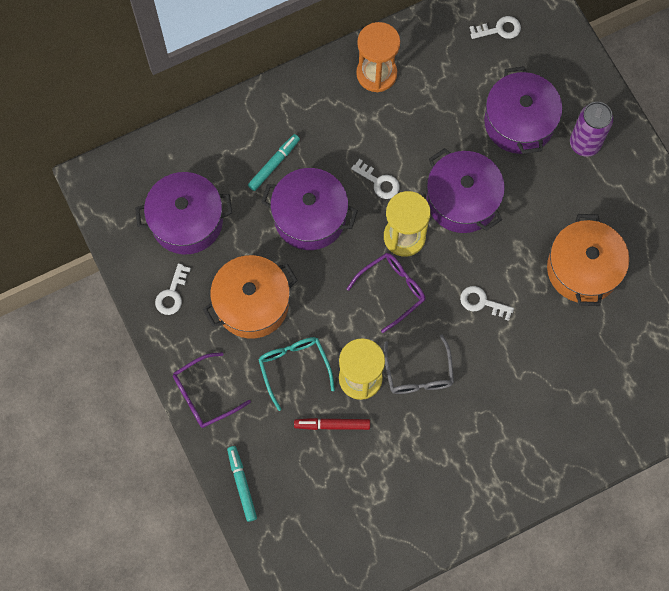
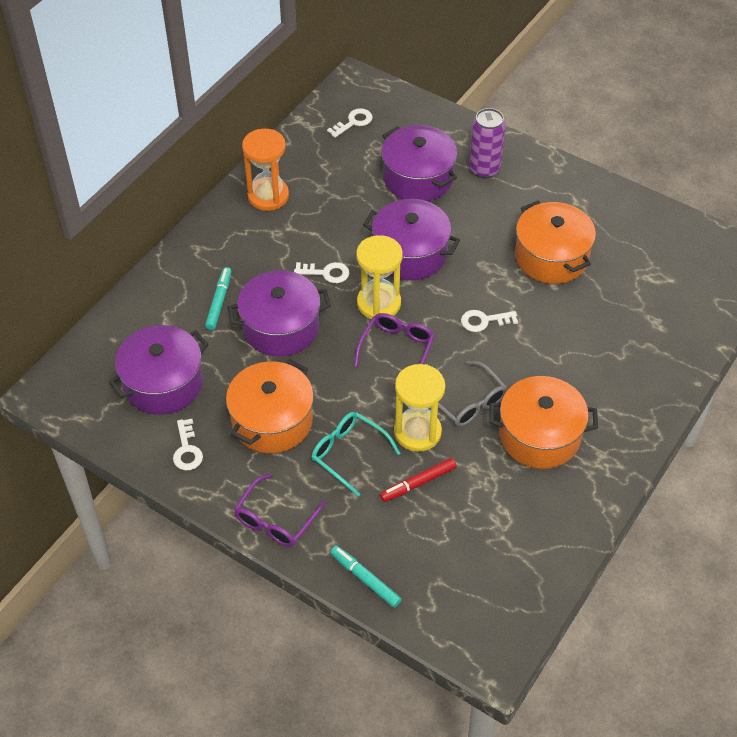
camera: 30 degrees left, 20 degrees down
none -> orange pot [489,376,598,469]

